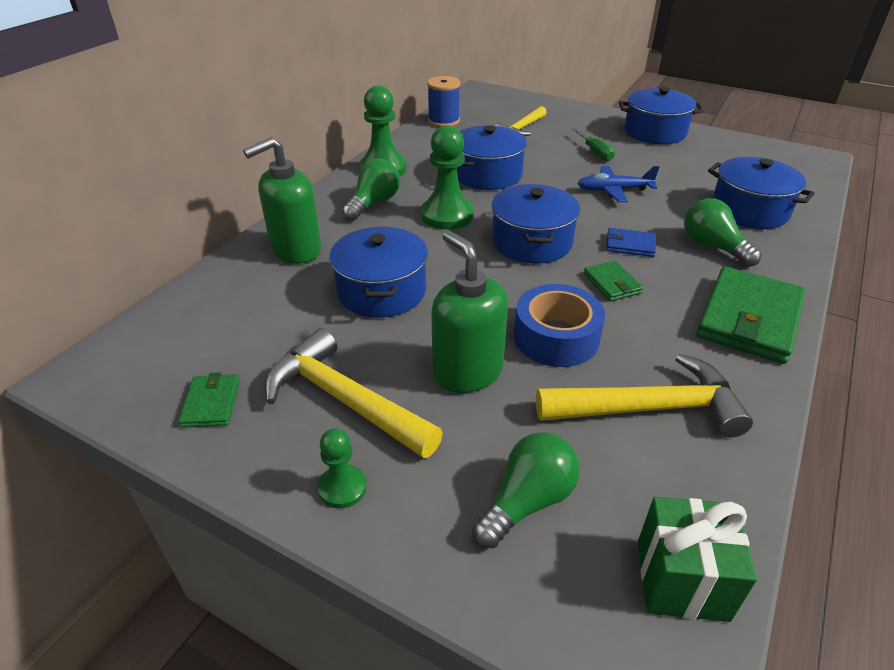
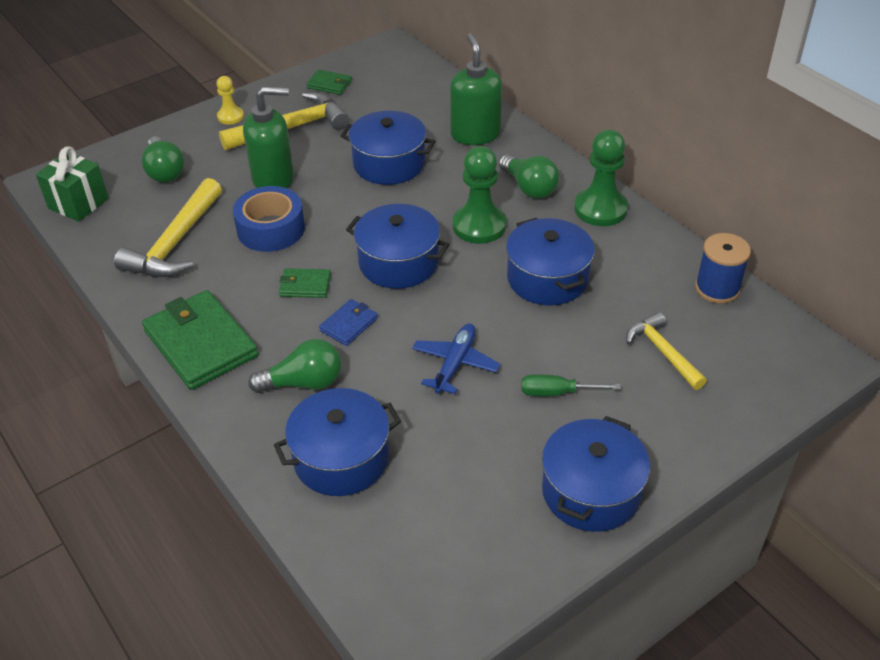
camera: 115 degrees right, 5 degrees up
green pawn [318,428,367,508] -> yellow pawn [217,76,244,124]

